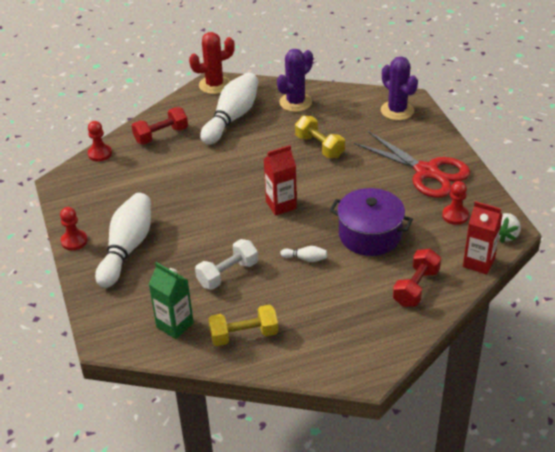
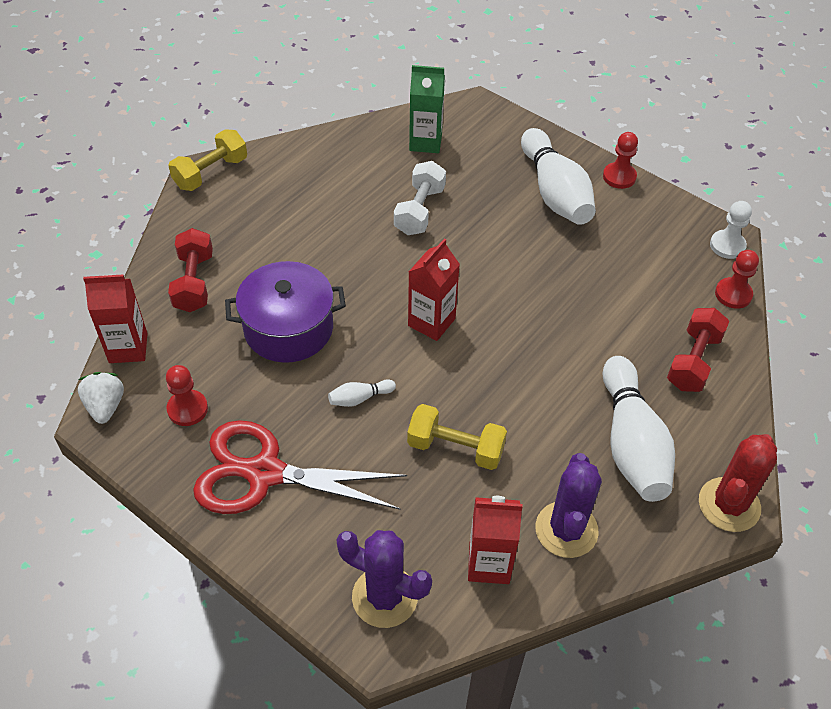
camera: 145 degrees right, 10 degrees up
yellow dumbbell [208,305,278,346] -> yellow dumbbell moved to [168,129,247,191]
white bowling pin [280,246,327,262] -> white bowling pin moved to [328,379,396,407]
none -> red carton [468,496,523,584]
none -> white pawn [710,201,752,259]

